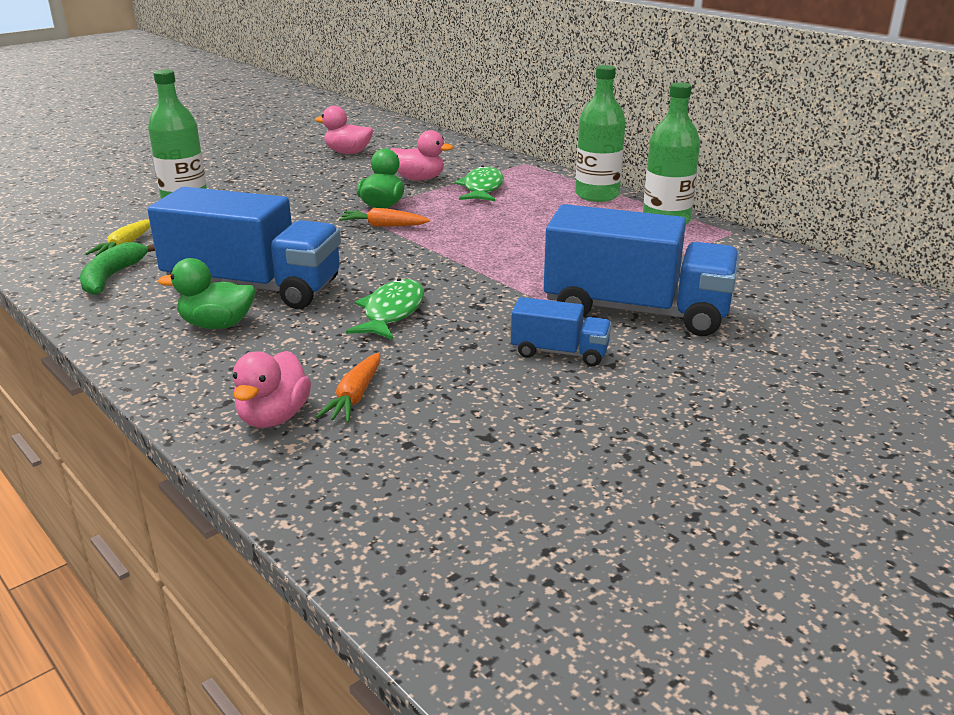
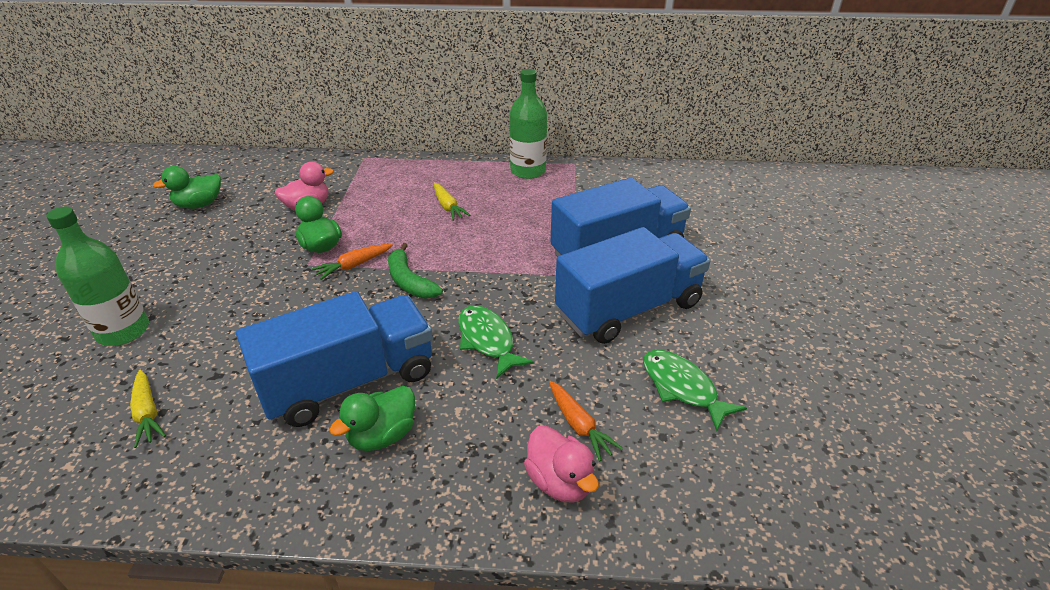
camera: 45 degrees left, 10 degrees up
green banana [80,242,155,295] -> green banana moved to [388,243,443,298]
pink duck [315,106,373,154] -> green duck [153,166,221,209]
green fish [455,165,504,201] -> green fish moved to [643,350,747,431]
blue truck [511,297,612,366] -> blue truck [555,227,710,344], size x2.07
green bottle [575,65,626,202] -> none
none -> yellow carrot [434,183,470,221]

